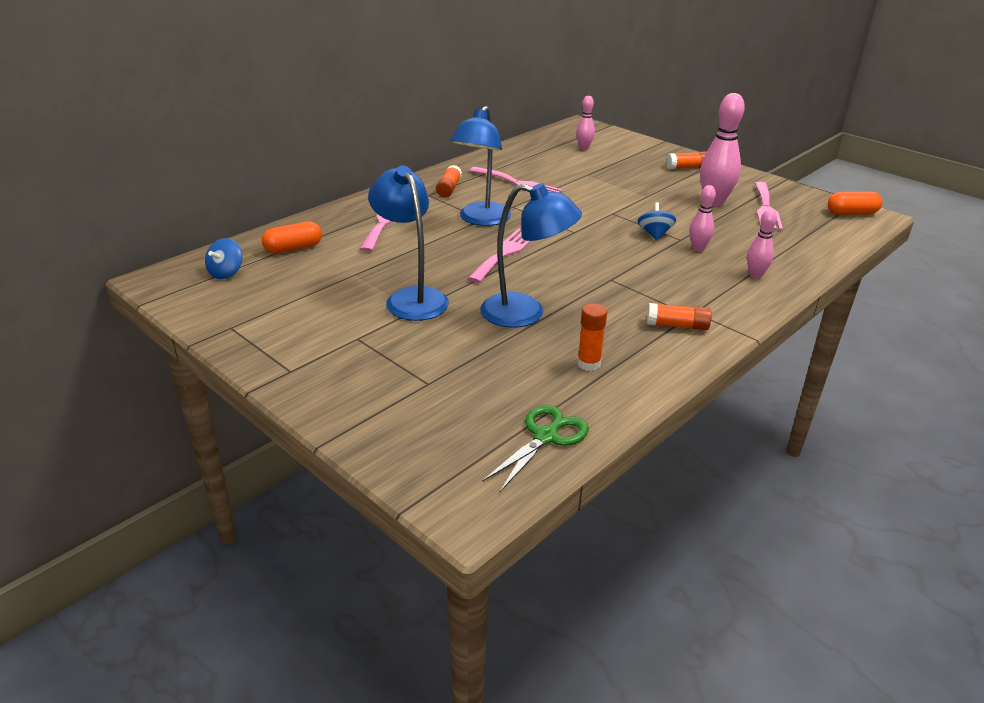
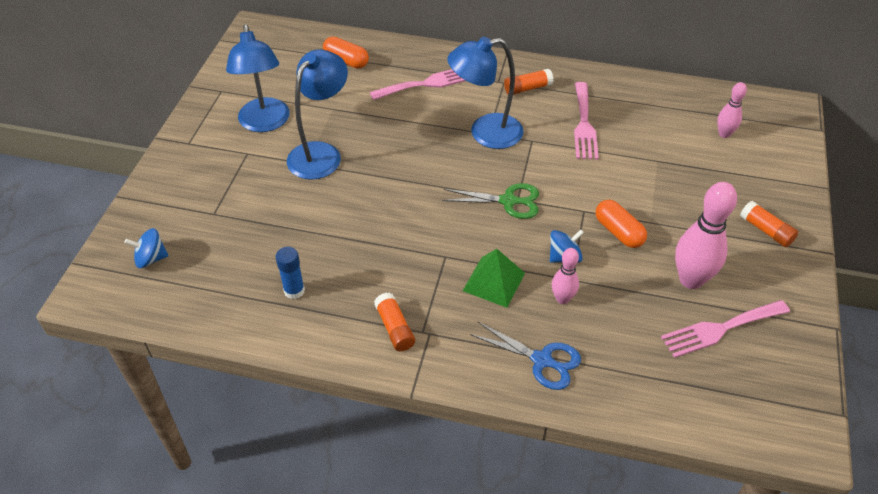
camera: 60 degrees right, 15 degrees up
blue spinning top [205,238,242,279] -> blue spinning top moved to [125,228,169,268]
pink fork [467,228,531,283] -> none
blue lamp [480,183,582,328] -> blue lamp moved to [226,24,290,132]
green scissors [482,405,589,492] -> green scissors moved to [442,183,539,219]
orange glue stick [577,303,607,371] -> blue glue stick [276,247,305,299]
pink bowling pin [747,209,777,278] -> blue scissors [470,322,581,390]
orange capsule [828,191,883,215] -> orange capsule moved to [596,200,647,248]
none -> green pyramid [463,249,525,308]

